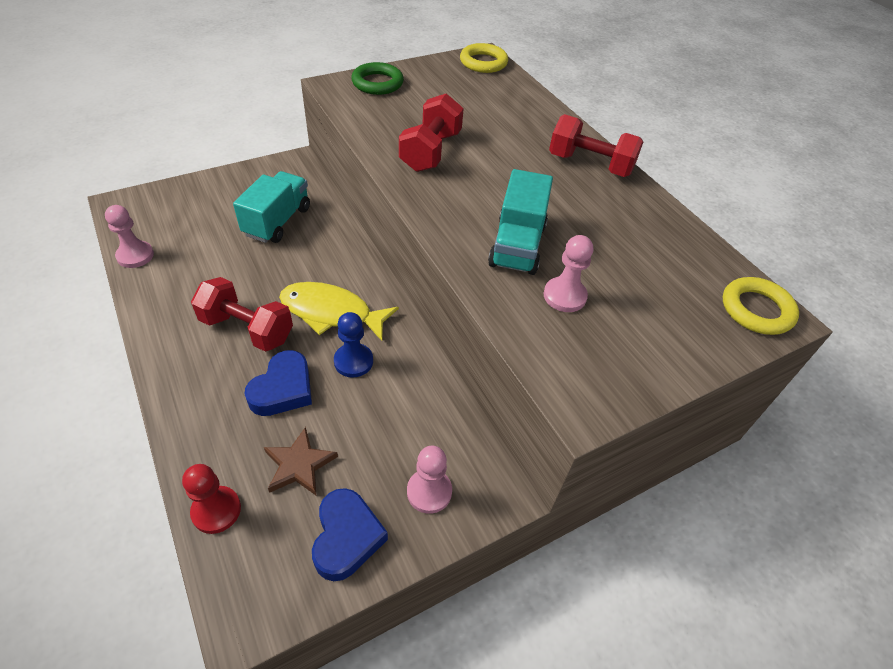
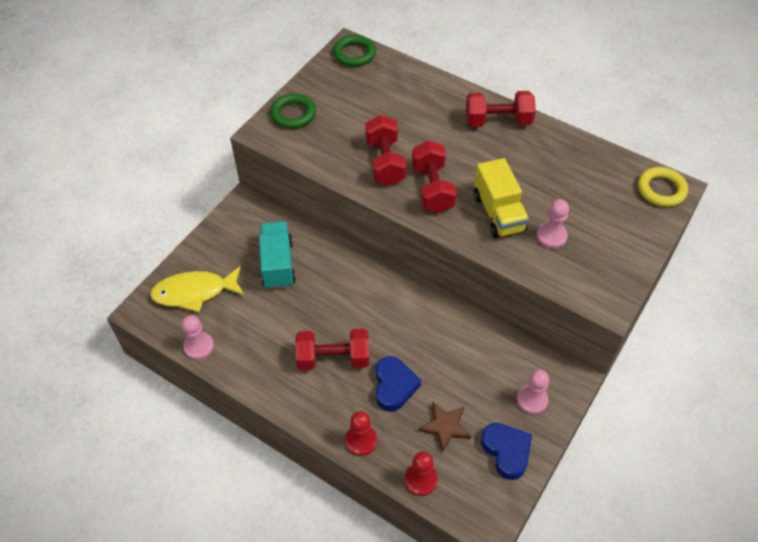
camera: 25 degrees left, 5 degrees up
yellow fish [279,282,399,341] -> yellow fish moved to [150,266,244,312]
blue pawn [334,312,373,378] -> none
yellow ring [460,43,508,73] -> green ring [333,35,376,67]
turquoise truck [488,169,553,275] -> yellow truck [474,158,529,238]
none -> red pawn [345,411,377,456]
none -> red dumbbell [412,141,457,213]

